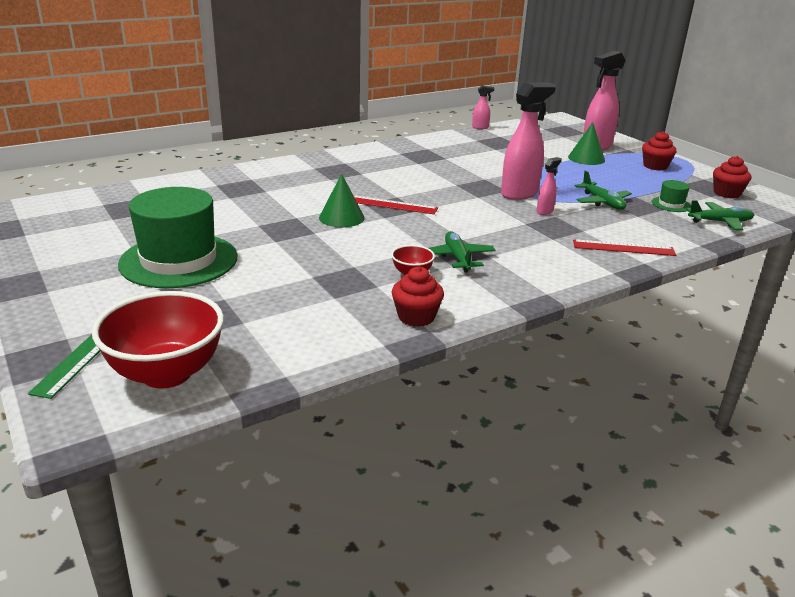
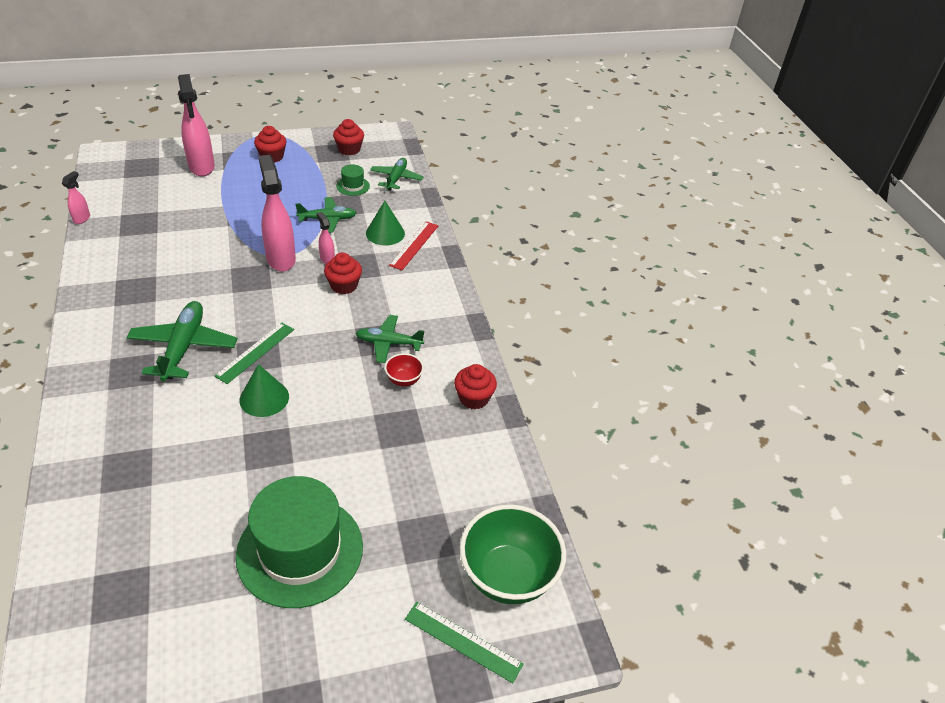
camera: 75 degrees left, 15 degrees up
red bowl [92,291,224,389] -> green bowl [460,504,566,604]
red ruler [353,195,438,214] -> green ruler [214,323,294,384]
green cone [568,122,605,165] -> green cone moved to [366,201,405,246]
none -> green plane [126,301,238,381]
none -> red cupcake [324,252,362,294]

